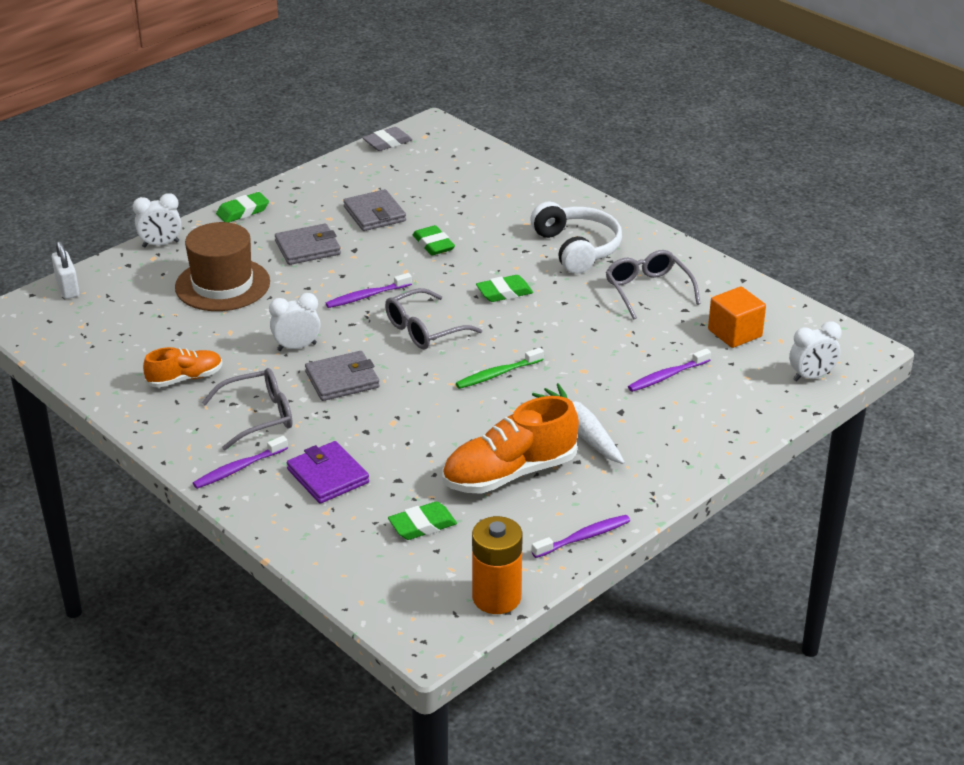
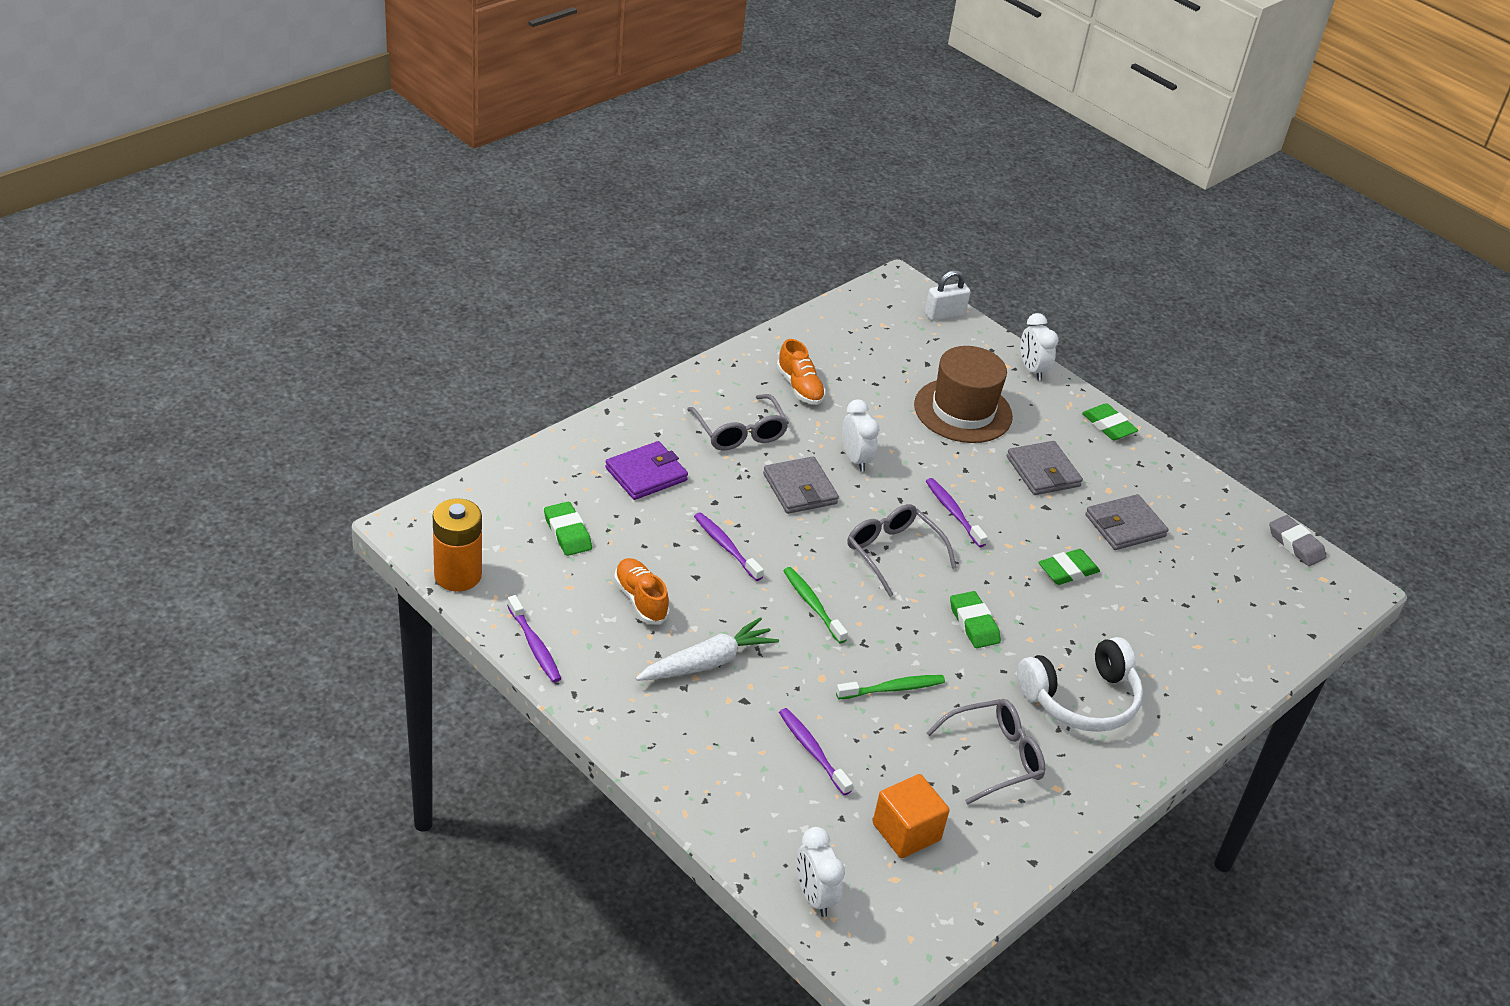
camera: 85 degrees right, 5 degrees up
purple toothbrush [193,436,288,489] -> purple toothbrush moved to [694,512,764,581]
orange shoe [442,396,579,494] -> orange shoe [614,558,670,624], size x0.57
none -> green toothbrush [836,675,945,700]

